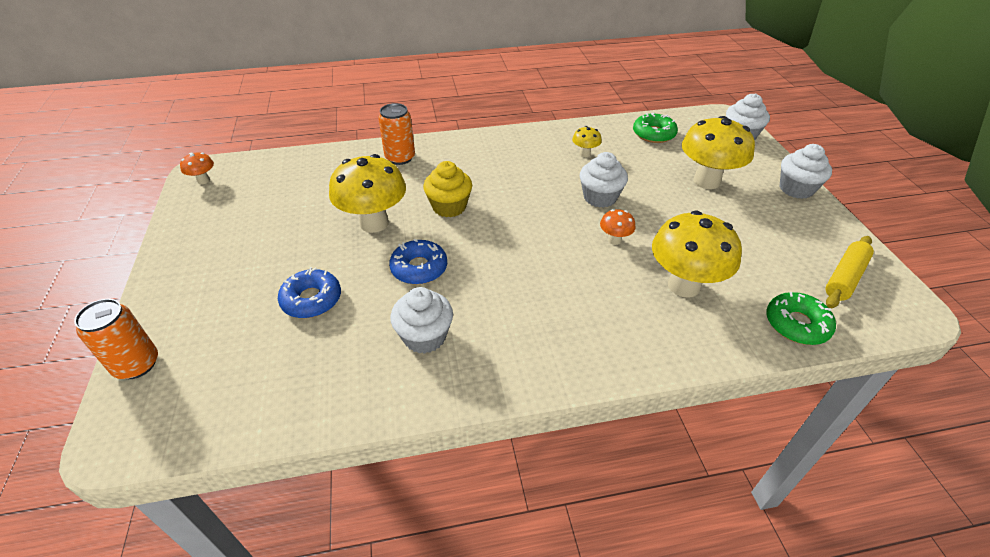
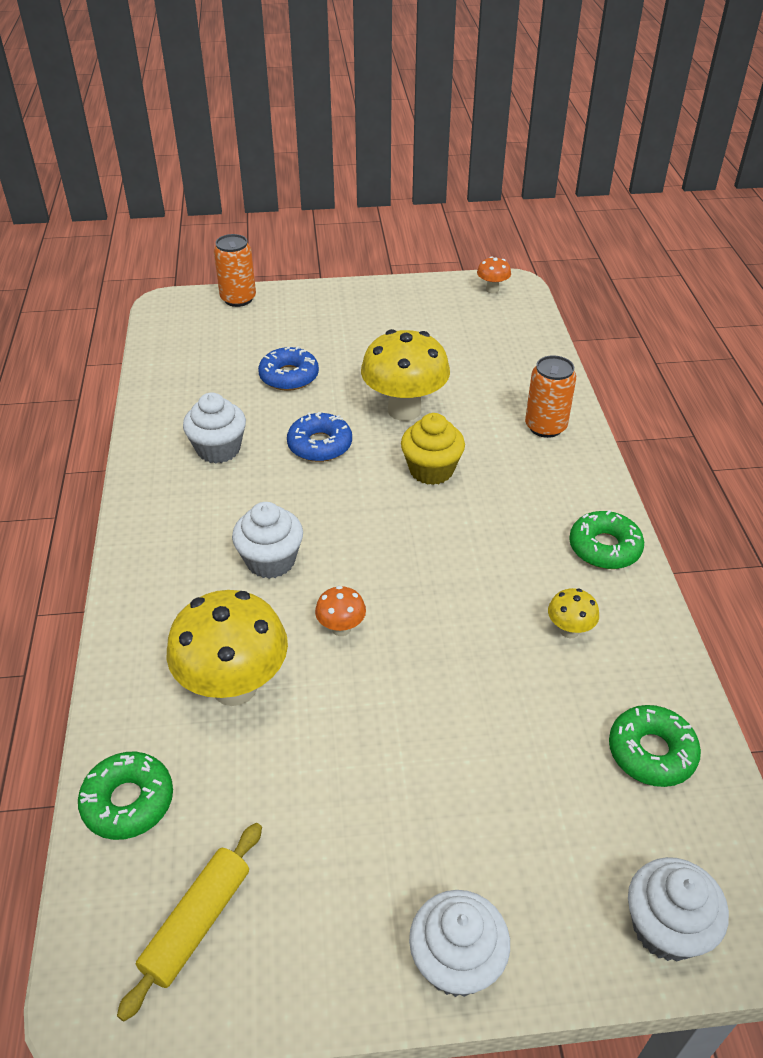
camera: 95 degrees right, 0 degrees up
white cupcake [580,152,628,208] -> white cupcake moved to [232,502,303,579]
yellow mushroom [682,116,755,189] -> none
yellow rolling pin [826,236,874,309] -> yellow rolling pin turned 75 degrees clockwise [117,823,262,1021]
none -> green donut [569,510,644,569]

